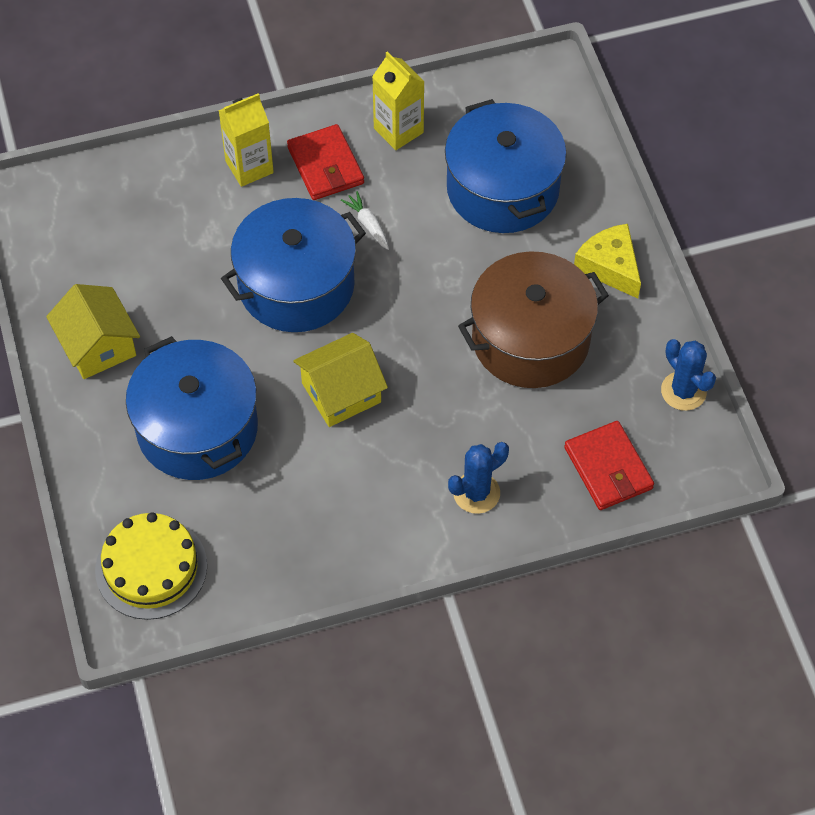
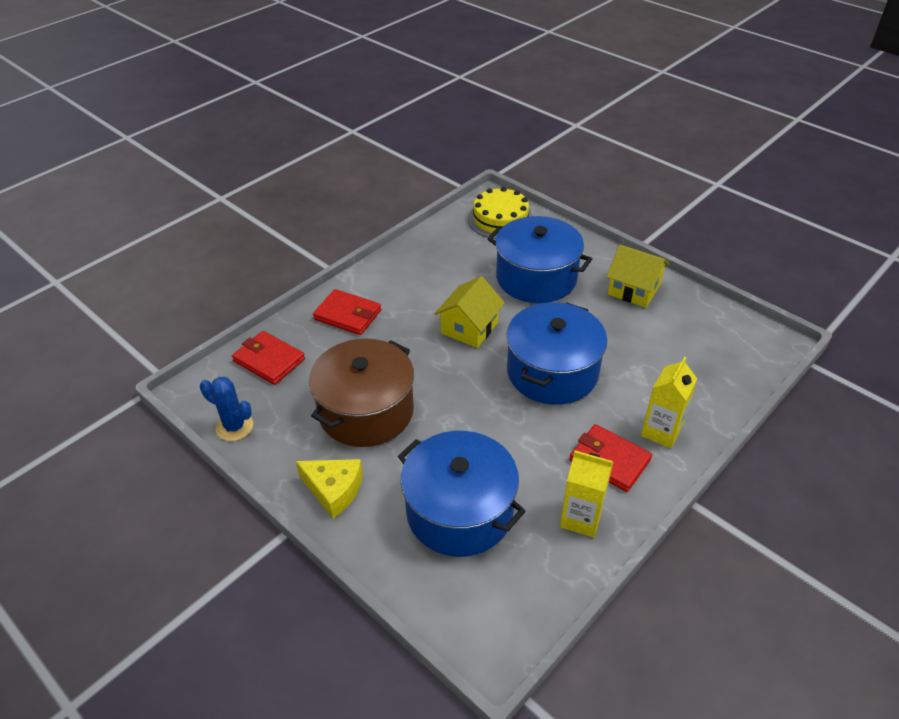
camera: 150 degrees right, 15 degrees down
white carrot [341,191,389,250] -> none
blue cactus [448,442,509,514] -> red wallet [313,289,381,335]

